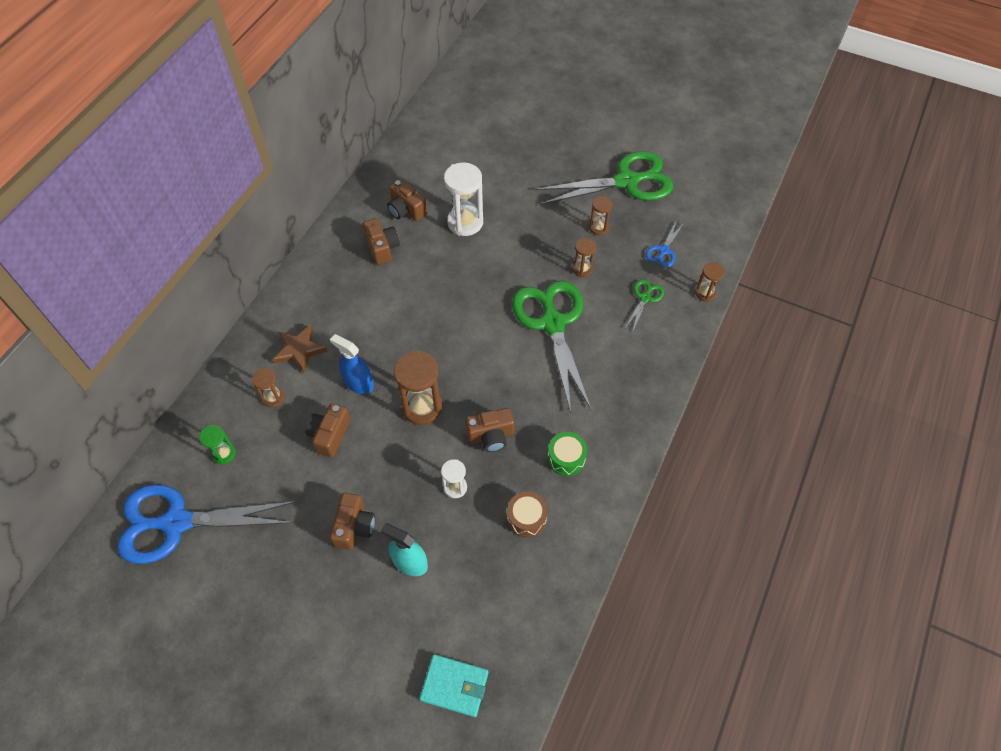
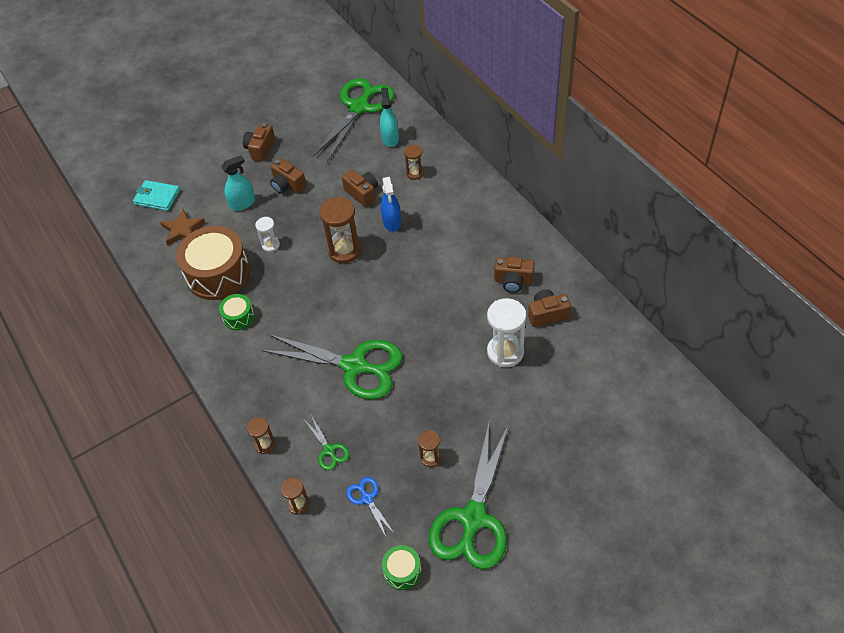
camera: 125 degrees right, 5 degrees down
blue scissors [117,484,296,564] -> green scissors [313,78,394,162]
green hourglass [199,425,236,464] -> turquoise spray bottle [380,87,399,147]
brown star [272,324,327,373] -> brown star moved to [160,209,205,245]
blue spray bottle [330,334,374,394] -> blue spray bottle turned 105 degrees clockwise [381,177,401,232]
turquoise wallet [419,654,488,717] -> turquoise wallet turned 60 degrees clockwise [133,180,180,211]
brown camera [465,408,514,452] -> brown camera moved to [243,123,275,162]
brown drum [507,492,548,538] -> brown drum [176,226,250,300], size x2.11
brown hourglass [572,238,596,277] -> brown hourglass moved to [247,417,275,454]
none -> green drum [382,545,422,590]

